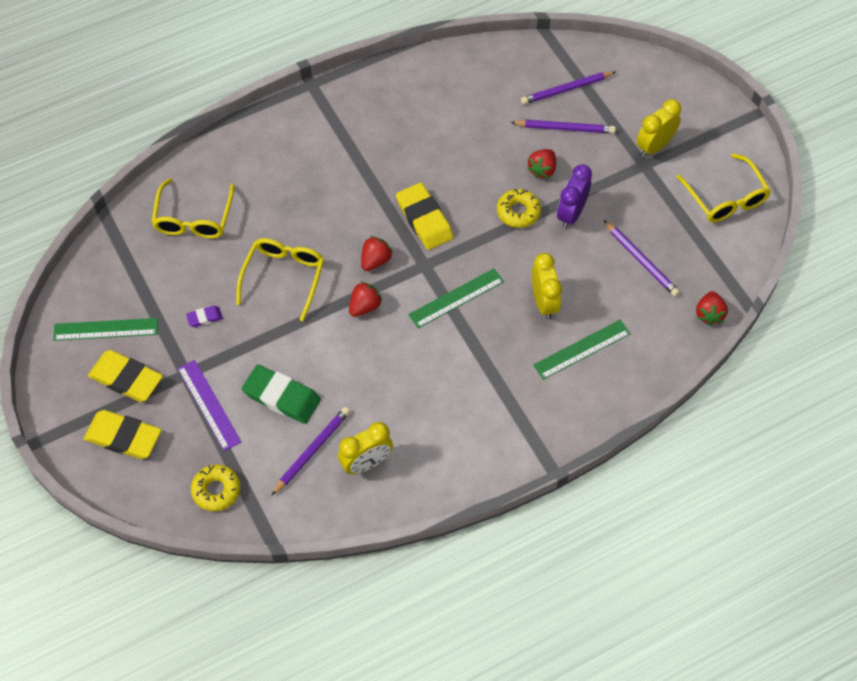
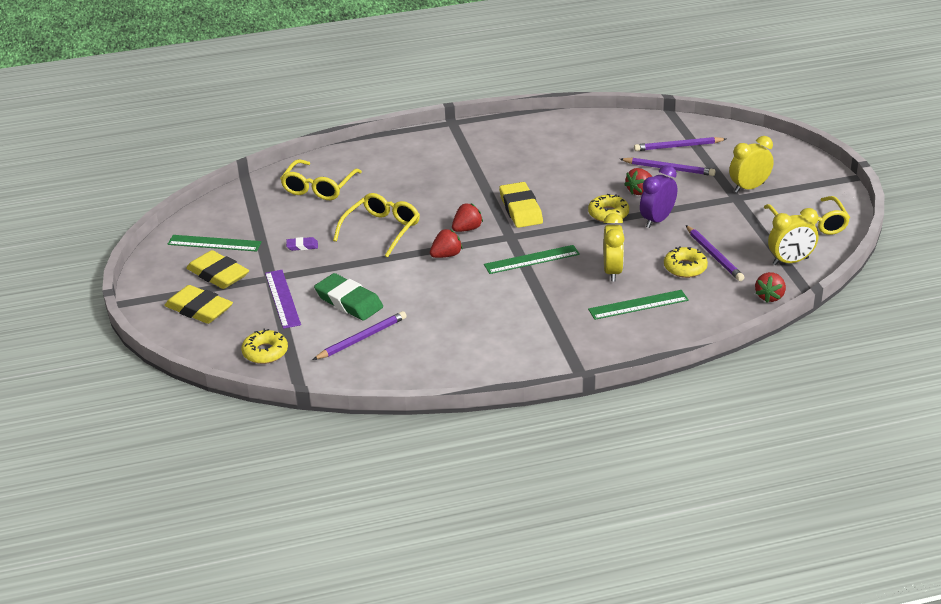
camera: 15 degrees right, 25 degrees down
yellow clock [338,422,393,474] -> yellow clock moved to [768,208,818,265]
none -> yellow donut [664,247,708,278]

